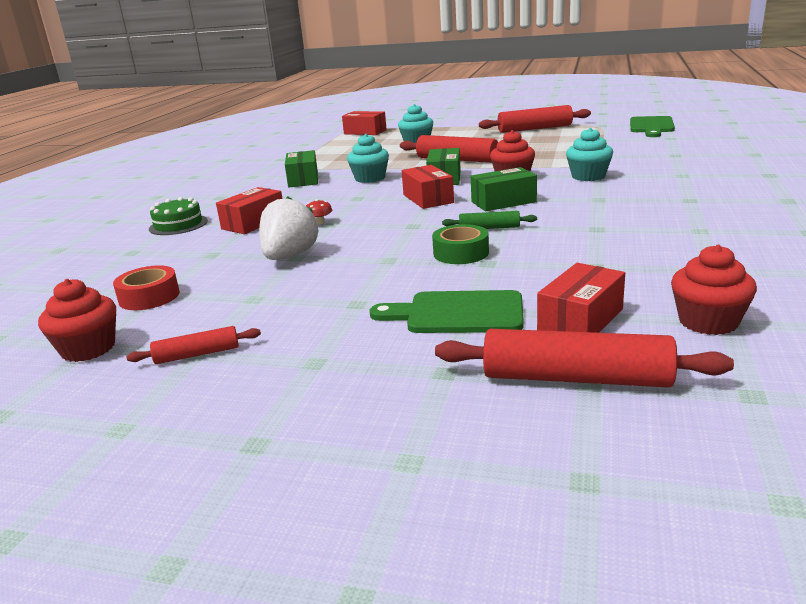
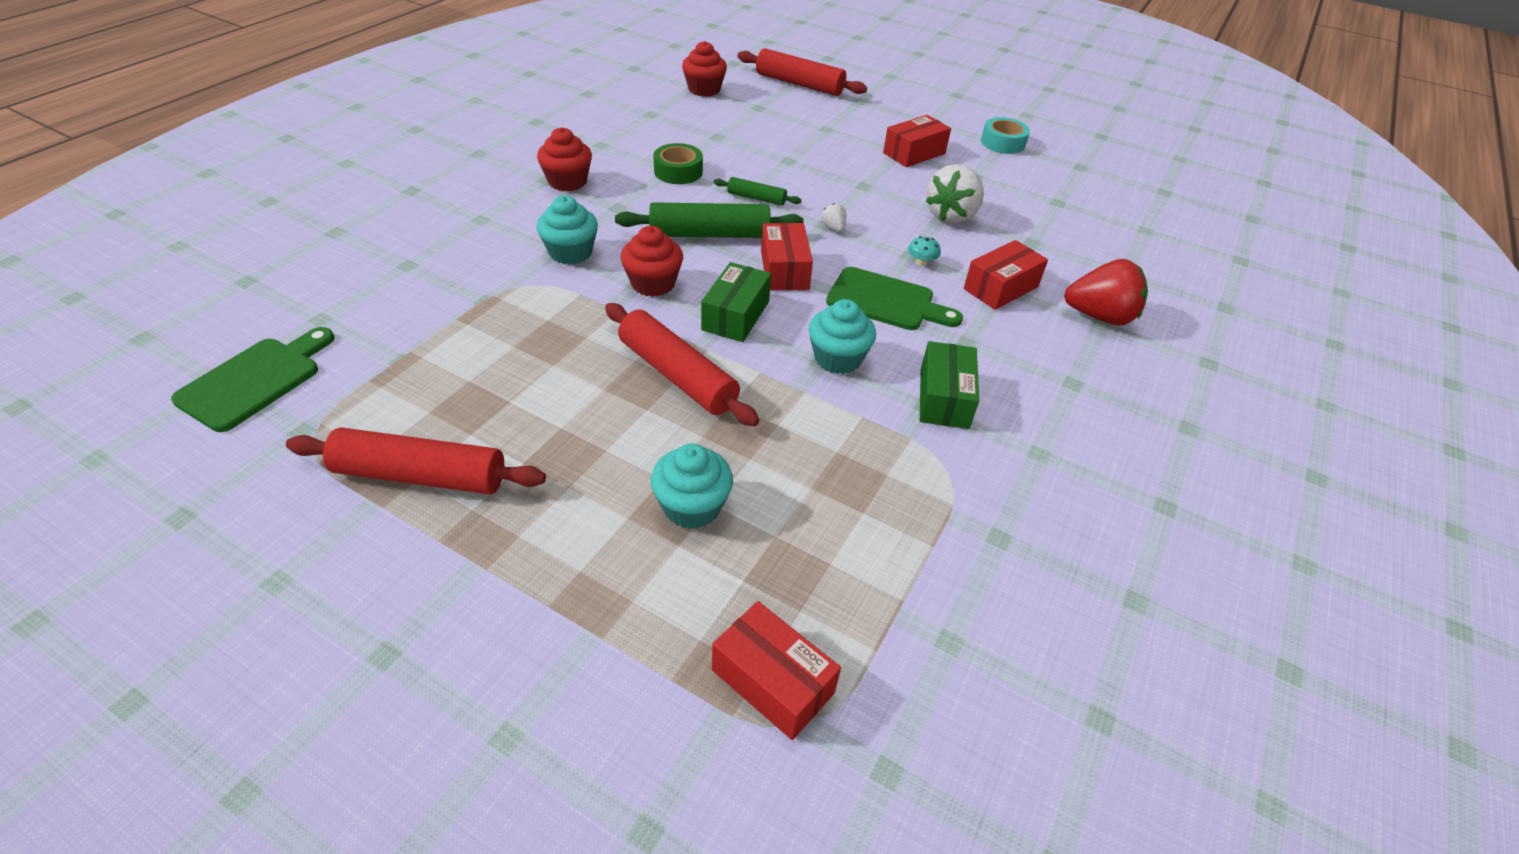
camera: 170 degrees left, 20 degrees up
red cupcake [38,279,116,362] -> red cupcake moved to [537,127,592,191]
red tape [113,265,180,310] -> none
red rolling pin [126,326,261,364] -> turquoise tape [981,117,1030,154]
green cake [149,197,208,235] -> red strawberry [1064,259,1148,326]
red mushroom [306,199,332,225] -> turquoise mushroom [908,236,941,266]
green cutting board [370,290,524,333] -> green cutting board moved to [826,267,963,330]
green tape [432,224,489,264] -> green tape moved to [653,143,703,184]
green box [471,167,537,211] -> green rolling pin [615,202,804,238]
red box [537,263,625,333] -> red box moved to [883,115,951,167]
none -> white strawberry [821,203,846,232]

